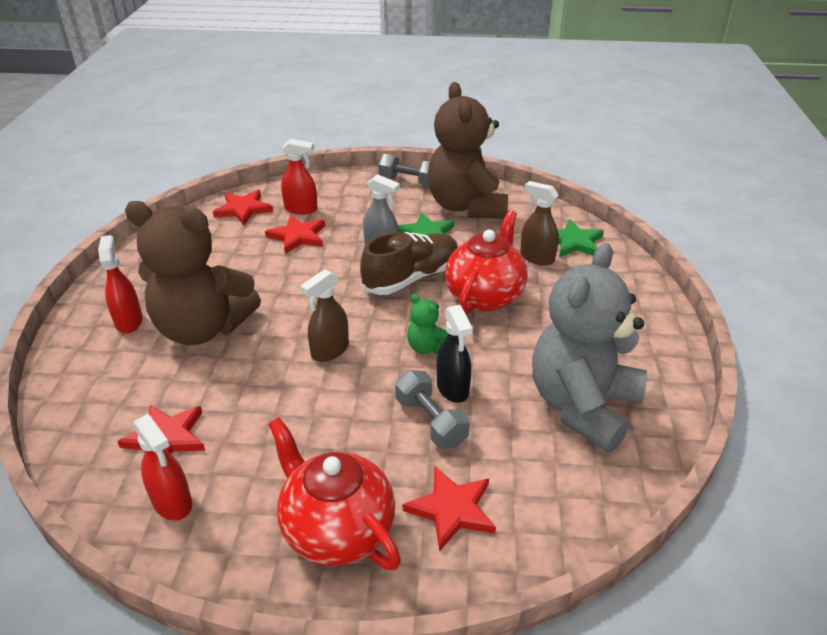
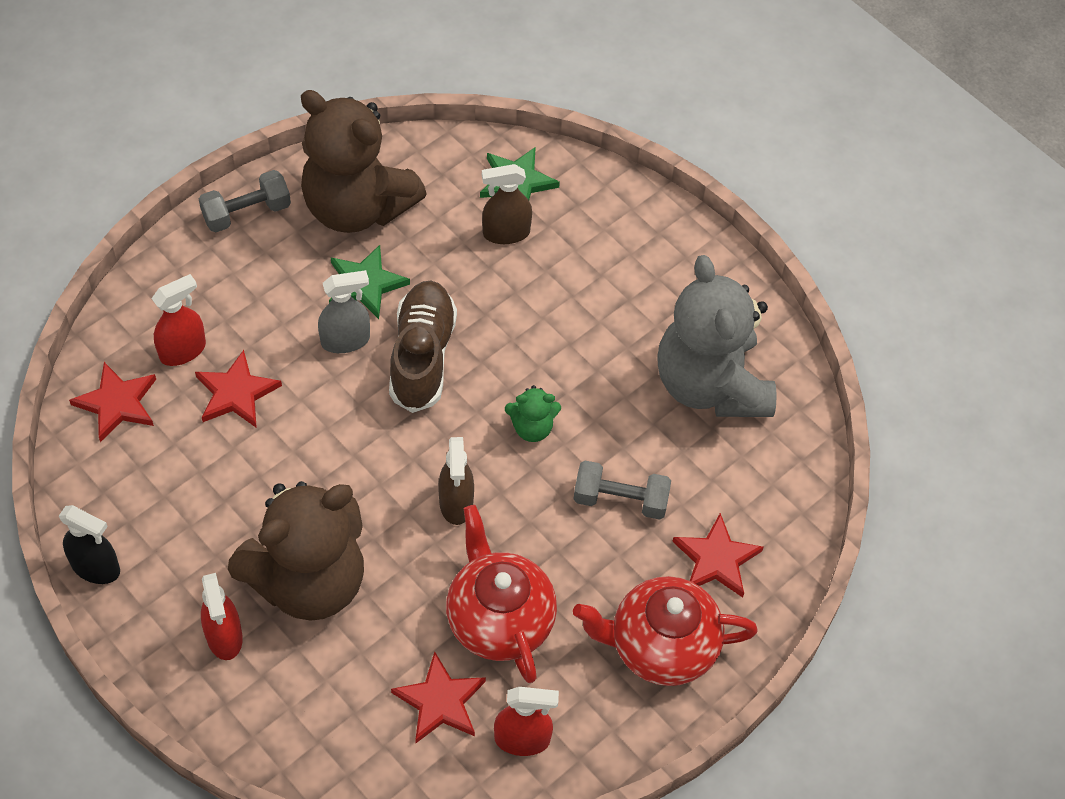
camera: 50 degrees left, 20 degrees up
red spray bottle [98,235,143,333] -> red spray bottle turned 135 degrees counterclockwise [201,573,243,660]
black spray bottle [437,305,473,403] -> black spray bottle moved to [59,505,120,584]
red teapot [445,210,528,315] -> red teapot moved to [446,505,557,683]

